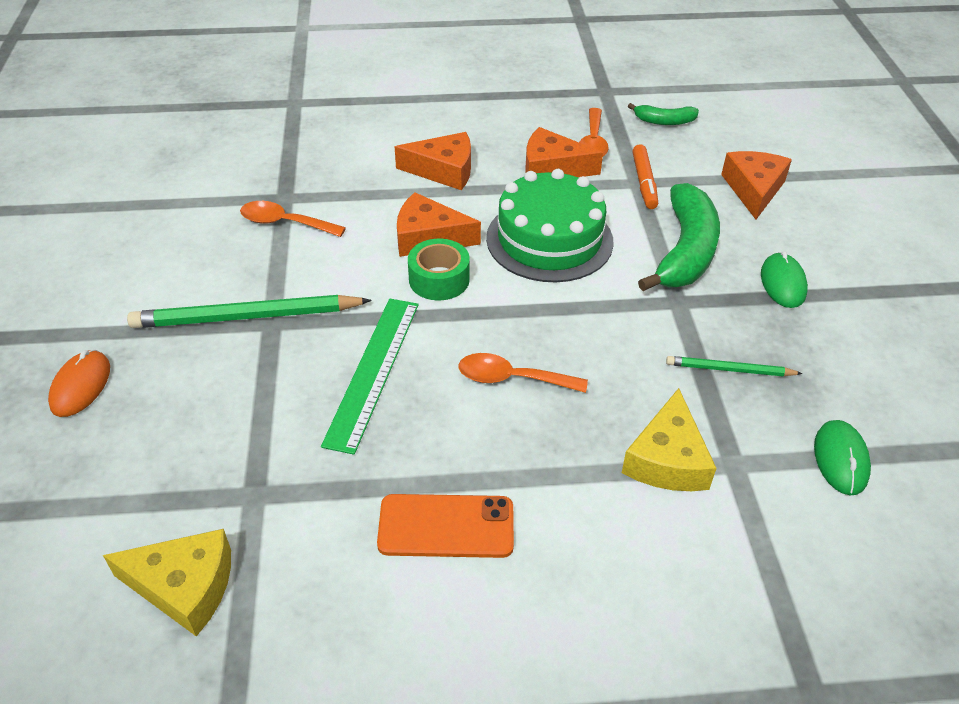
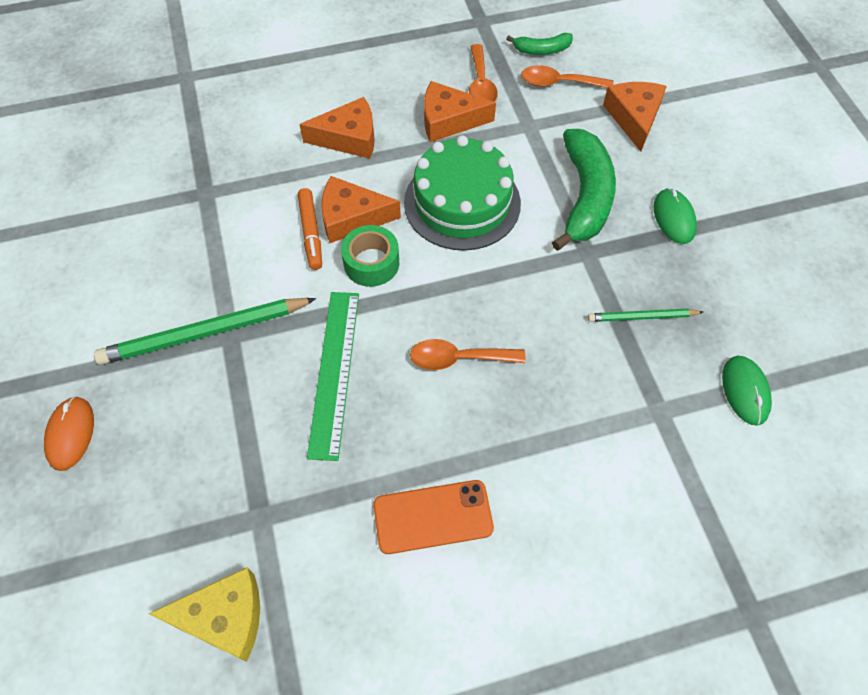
camera: 10 degrees left, 15 degrees up
orange spoon [240,201,346,237] -> orange spoon moved to [521,65,614,88]
yellow cheese [622,388,717,491] -> none
orange marker [632,144,658,209] -> orange marker moved to [298,188,322,270]

